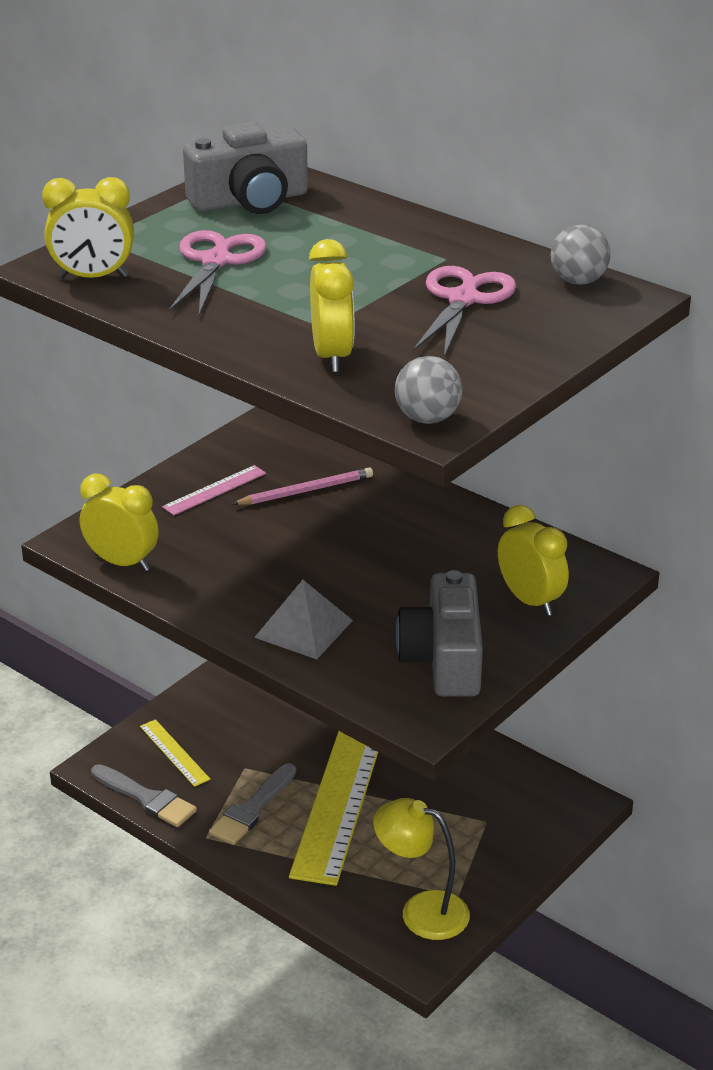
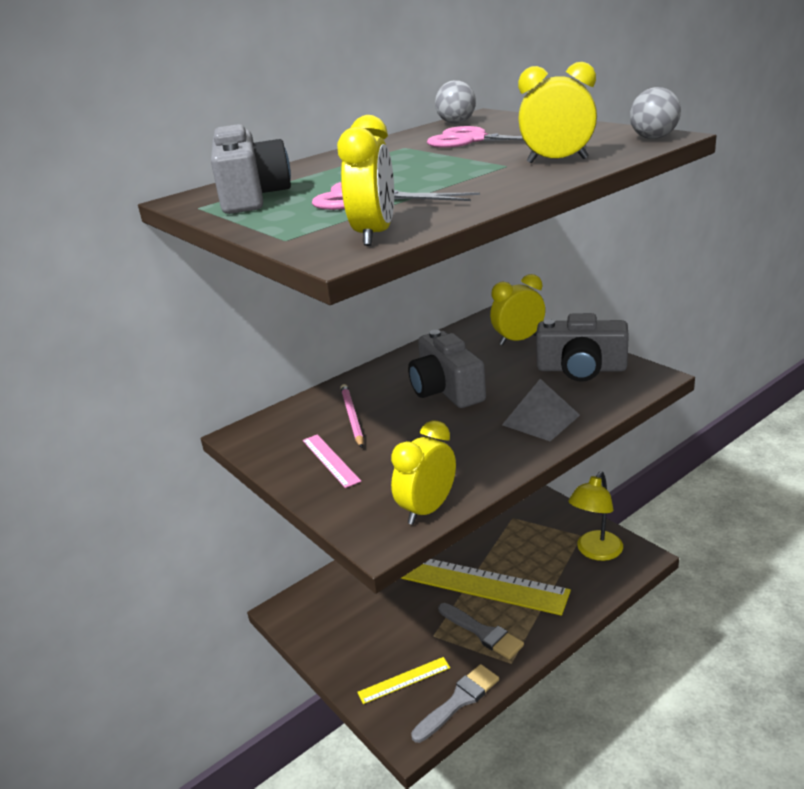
camera: 75 degrees left, 5 degrees down
none -> grey camera [408,330,486,408]

